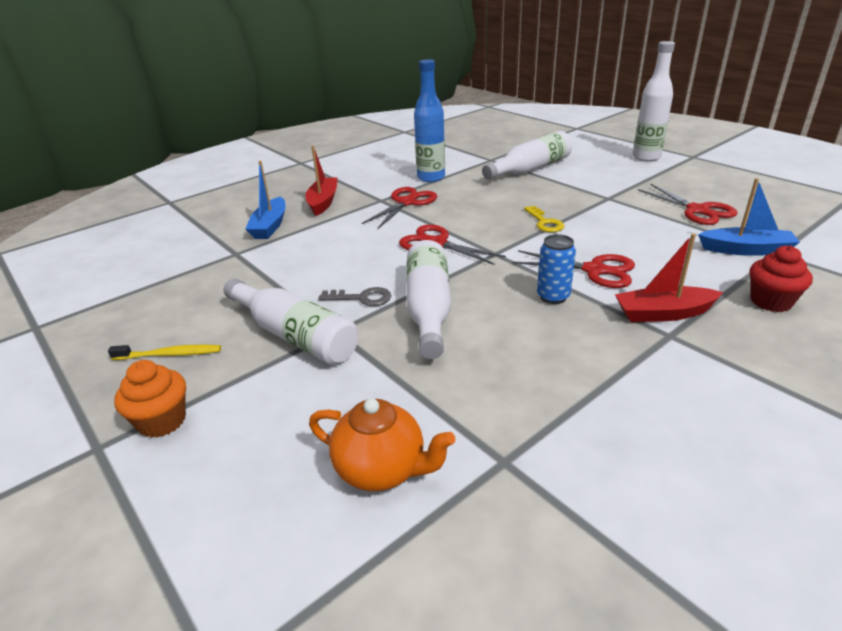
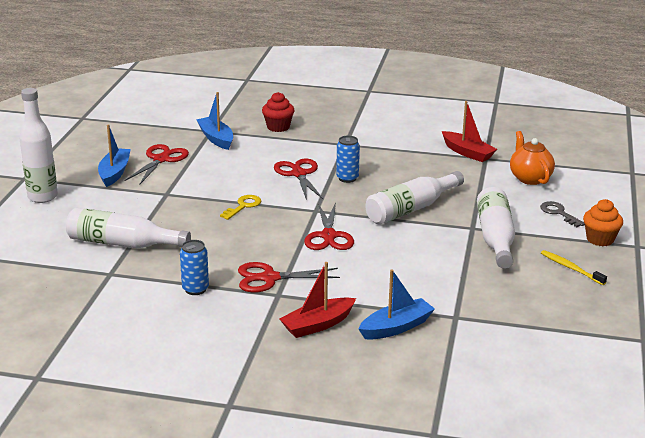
camera: 130 degrees left, 5 degrees down
grey key [318,287,391,306] -> grey key moved to [540,201,585,227]
blue bottle [414,59,445,182] -> blue can [180,240,209,295]
red boat [615,233,723,322] -> red boat moved to [442,101,497,162]
none -> blue boat [98,124,131,187]

